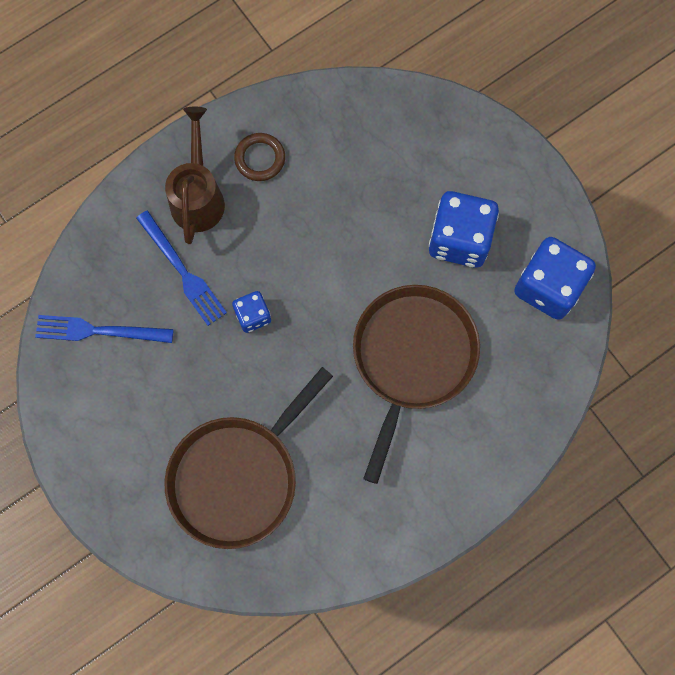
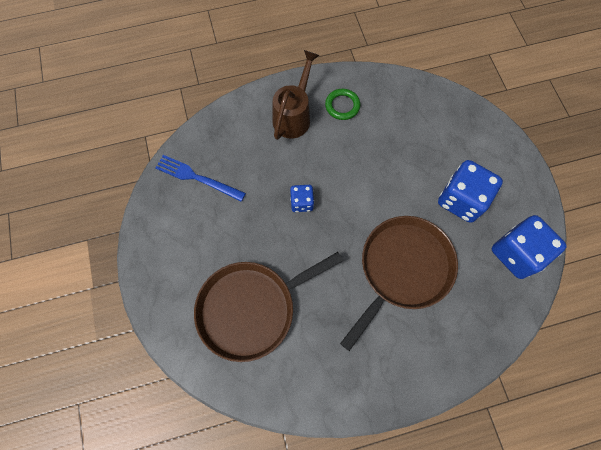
camera: 20 degrees right, 5 degrees down
blue fork [136,210,227,326] -> none
brown ring [234,133,285,181] -> green ring [325,89,360,120]

